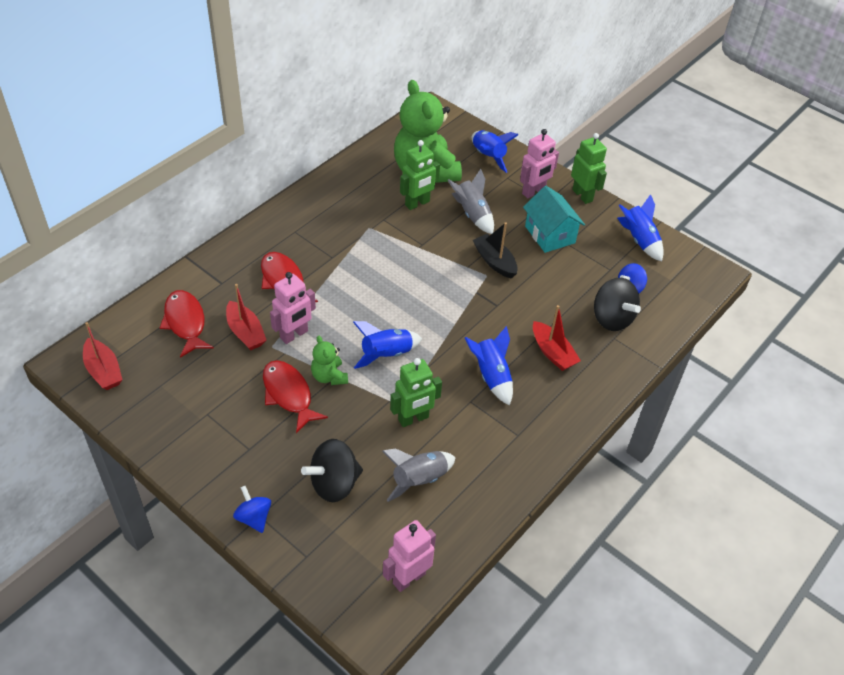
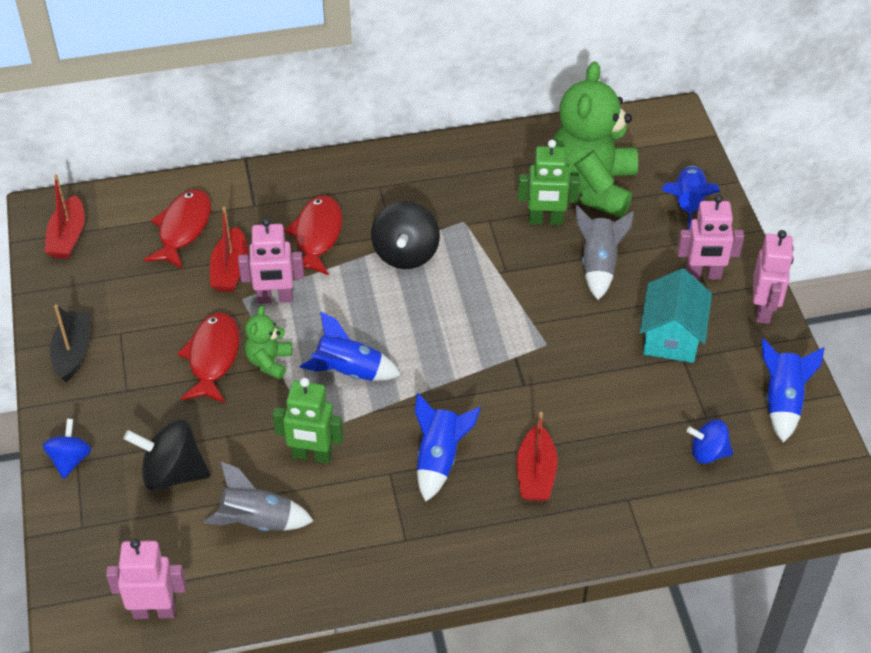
camera: 40 degrees right, 0 degrees up
black boat [473,222,518,279] -> black boat moved to [50,305,90,382]
green robot [571,133,607,204] -> pink robot [753,230,794,324]
black spinning top [594,278,641,331] -> black spinning top moved to [371,201,440,269]

